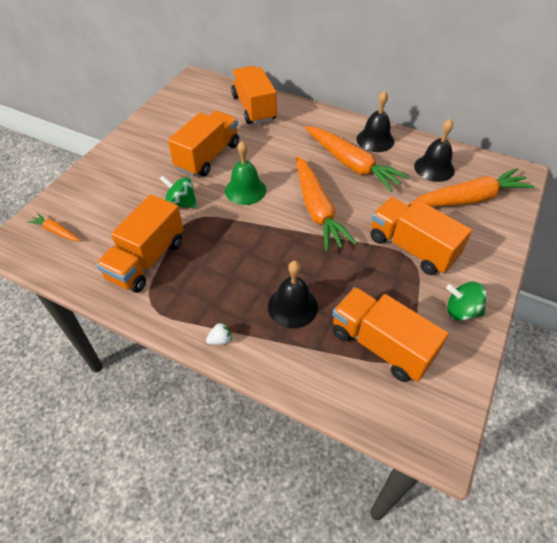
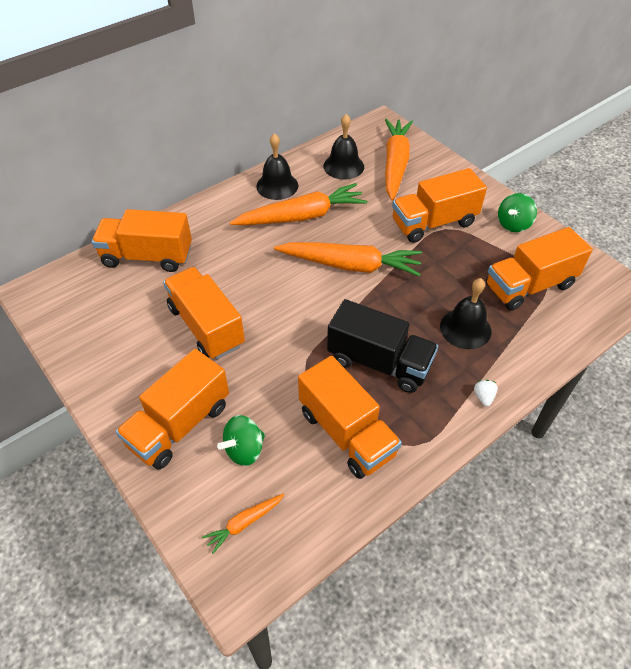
camera: 65 degrees left, 0 degrees up
green spinning top [160,175,197,208] -> green spinning top moved to [217,415,265,466]
green bell [225,141,266,205] -> none
none -> orange truck [116,349,229,469]
none -> black truck [327,299,438,393]

